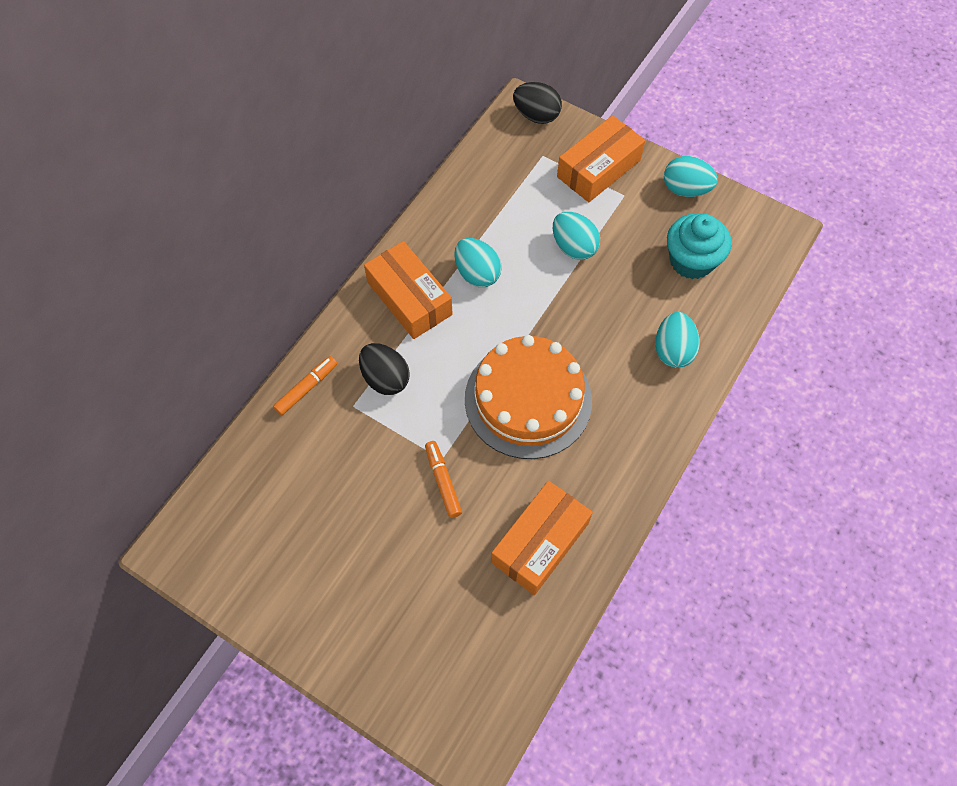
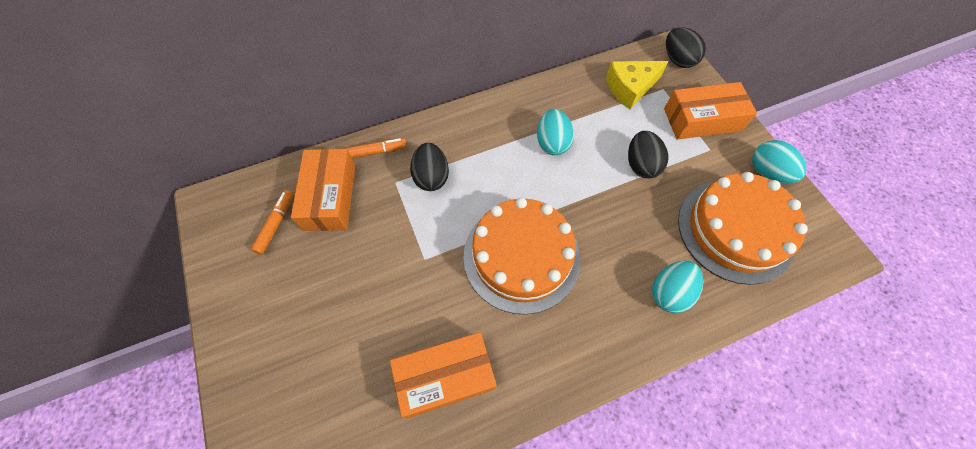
camera: 35 degrees right, 0 degrees up
orange box [364,241,453,339] -> orange box moved to [291,149,355,231]
orange marker [425,441,462,518] -> orange marker moved to [251,190,294,255]
turquoise egg [553,212,600,260] -> black egg [628,131,668,178]
turquoise cupcake [667,213,731,279] -> orange cake [678,172,808,285]
none -> yellow cheese [606,61,669,109]

